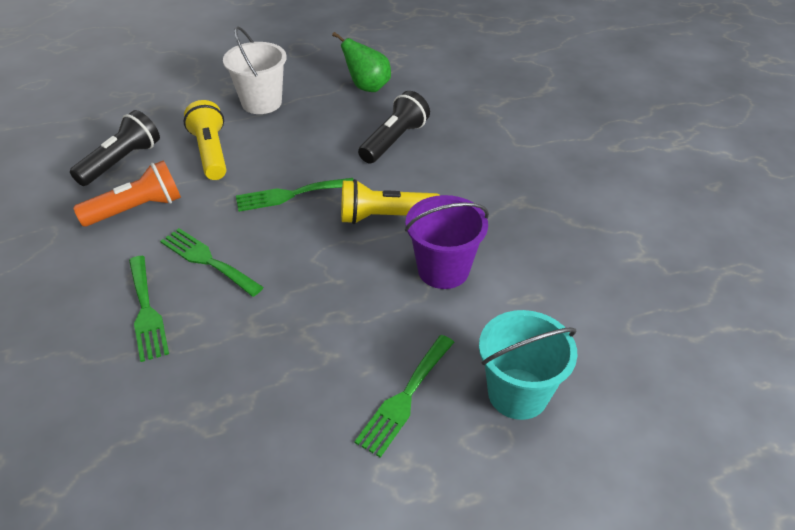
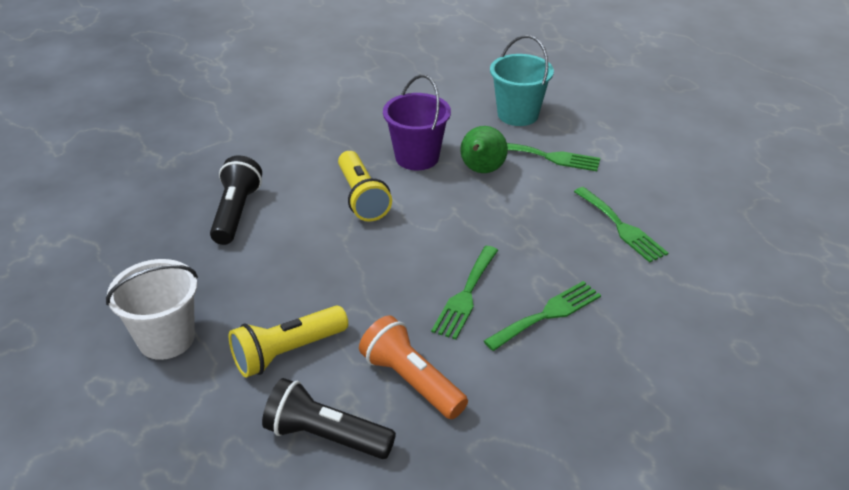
camera: 105 degrees left, 5 degrees down
green fork [236,178,354,212] -> green fork moved to [574,187,668,263]
green pear [332,32,391,92] -> green pear moved to [460,126,508,173]
black flashlight [358,91,430,164] -> black flashlight turned 75 degrees clockwise [210,155,262,245]

